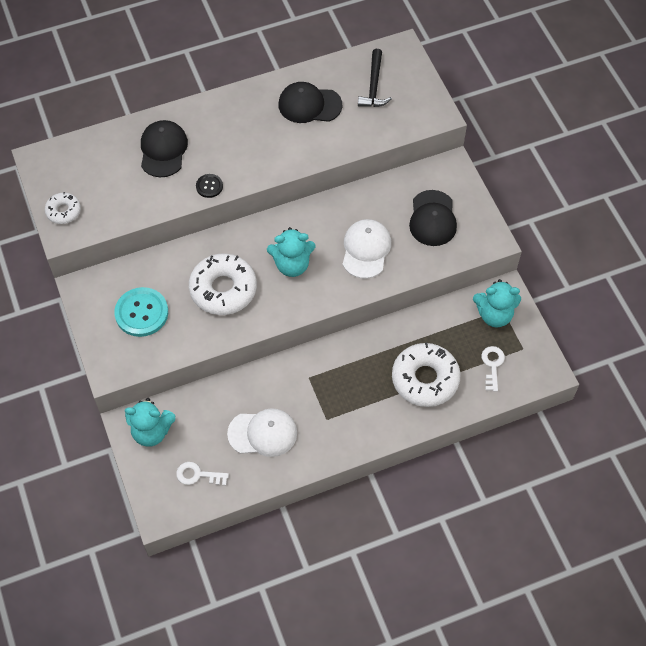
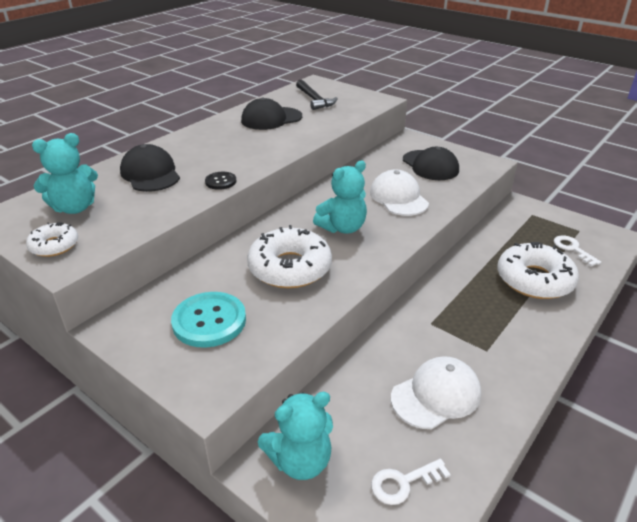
camera: 30 degrees left, 25 degrees down
turquoise teddy bear [473,279,521,328] -> turquoise teddy bear moved to [32,133,98,214]

